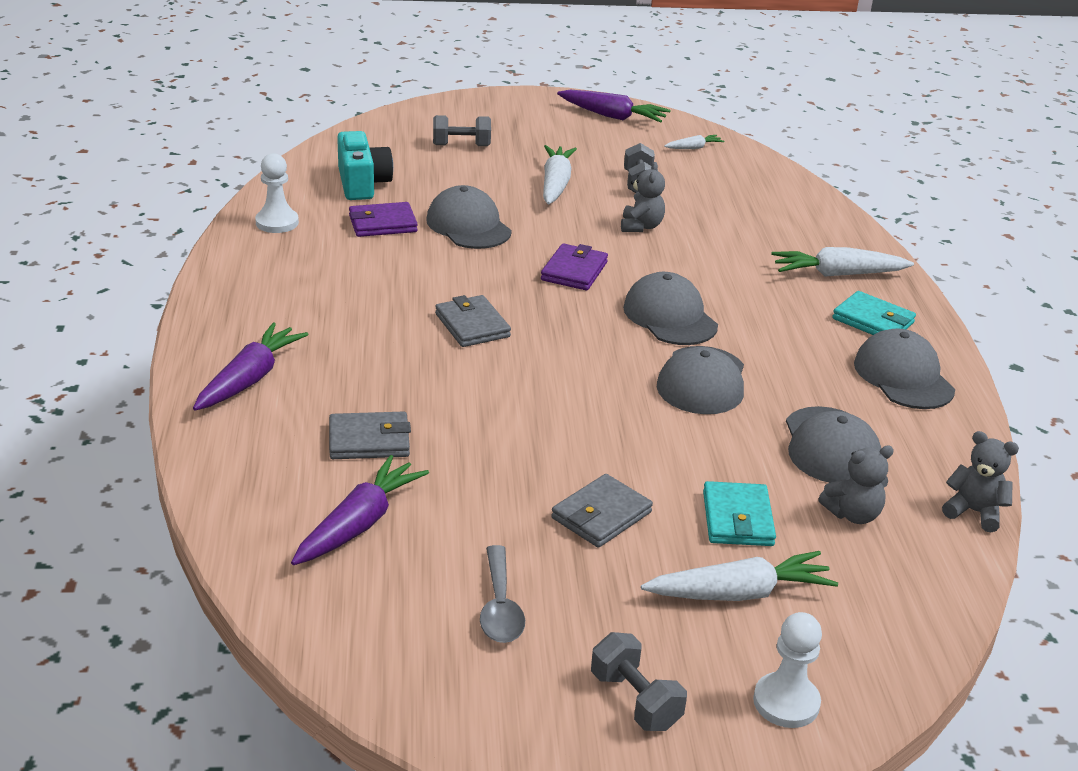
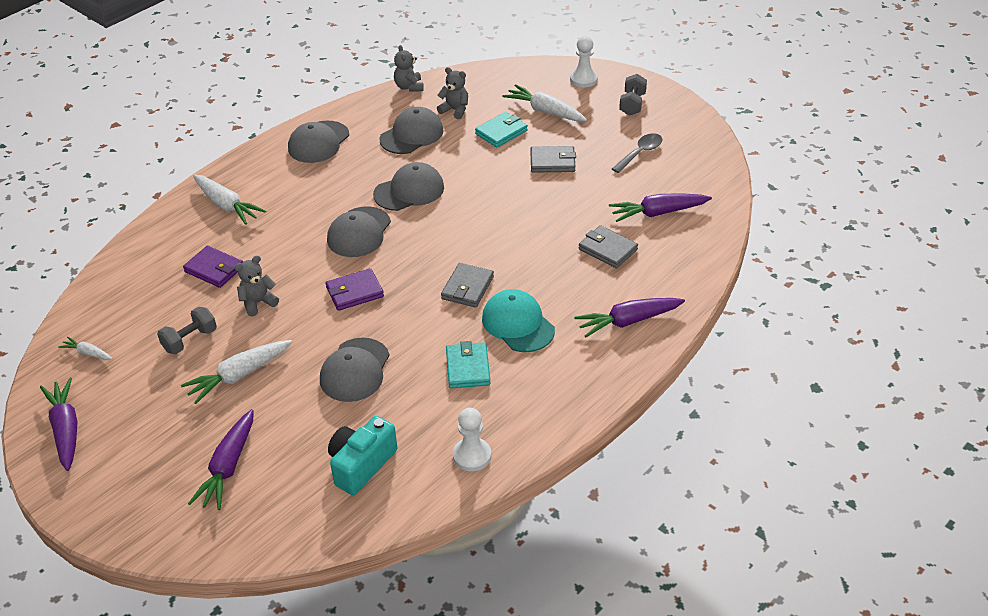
camera: 130 degrees left, 10 degrees up
purple wallet [349,202,418,237] -> purple wallet moved to [183,246,243,288]
grey dumbbell [433,115,491,146] -> purple carrot [188,409,254,510]
turquoise wallet [832,291,916,335] -> turquoise wallet moved to [446,341,490,388]
none -> turquoise cap [482,289,555,352]

